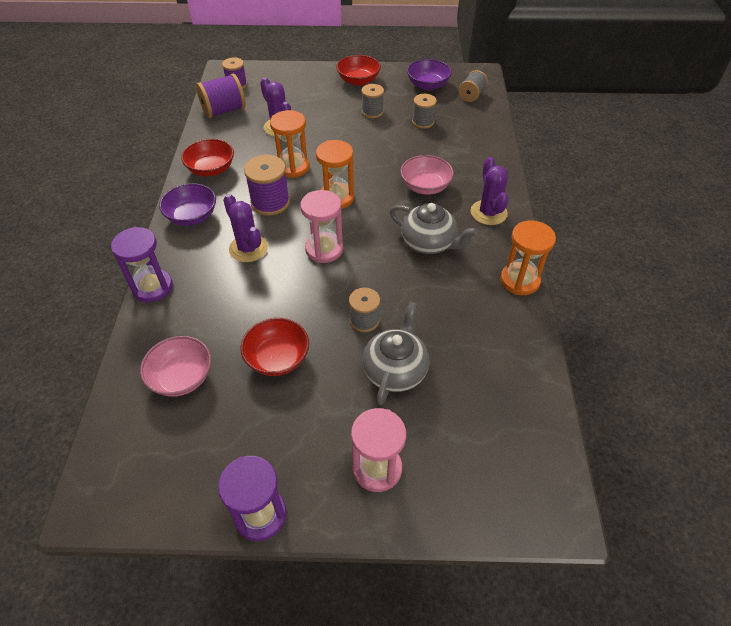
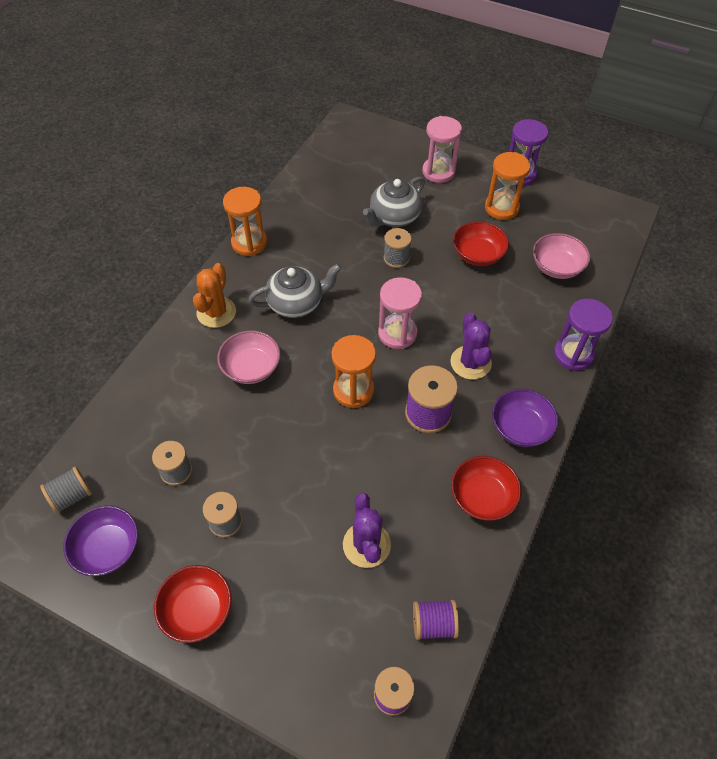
camera: 155 degrees left, 5 degrees up
purple spool [196,73,246,118] -> purple spool [413,600,459,640], size x0.65
orange hourglass [270,110,310,178] -> orange hourglass moved to [485,152,530,220]
grey teapot [390,203,478,254] -> grey teapot turned 105 degrees clockwise [248,264,342,318]
purple cactus [471,157,508,225] -> orange cactus [193,263,236,328]

